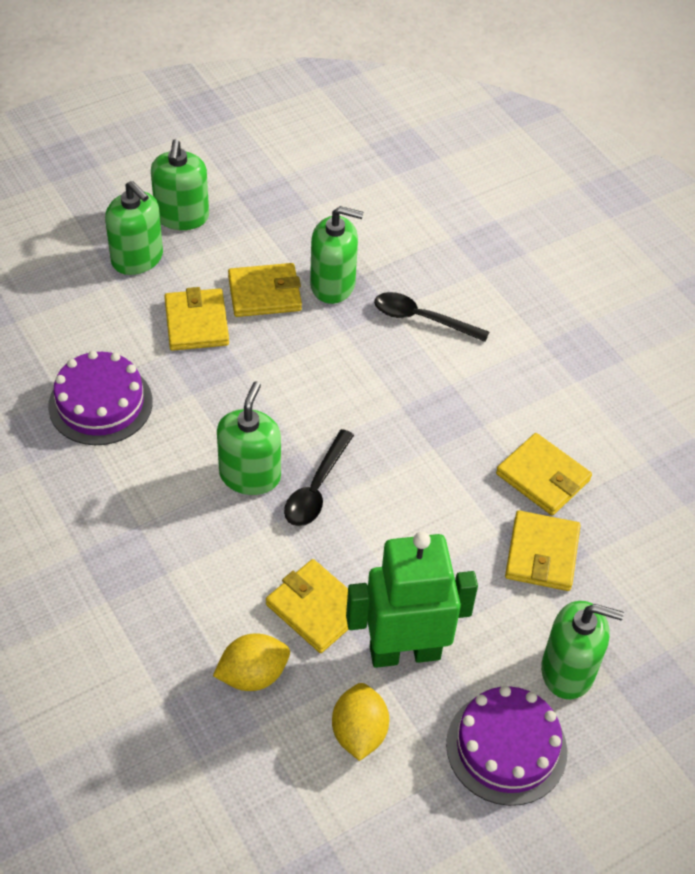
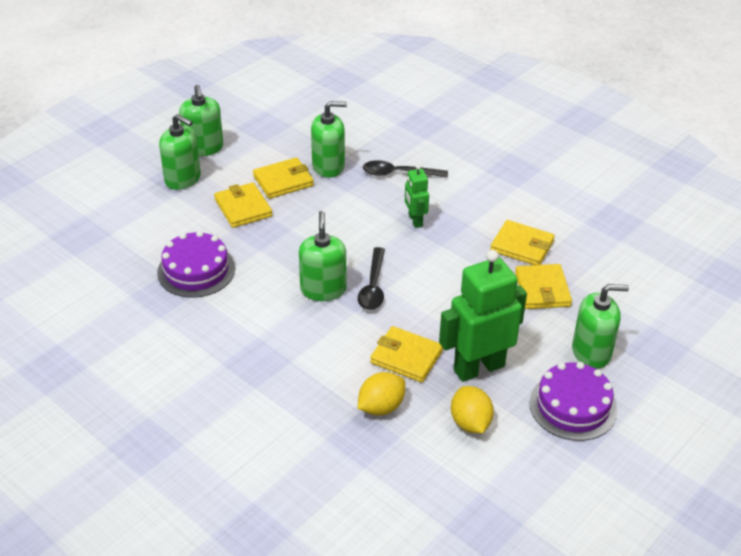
camera: 15 degrees left, 10 degrees down
none -> green robot [405,164,429,228]

